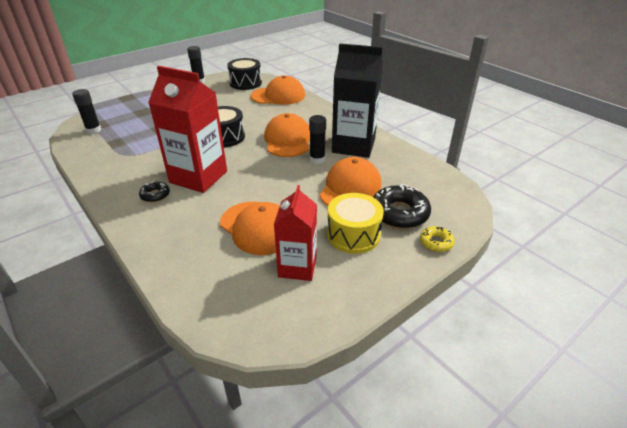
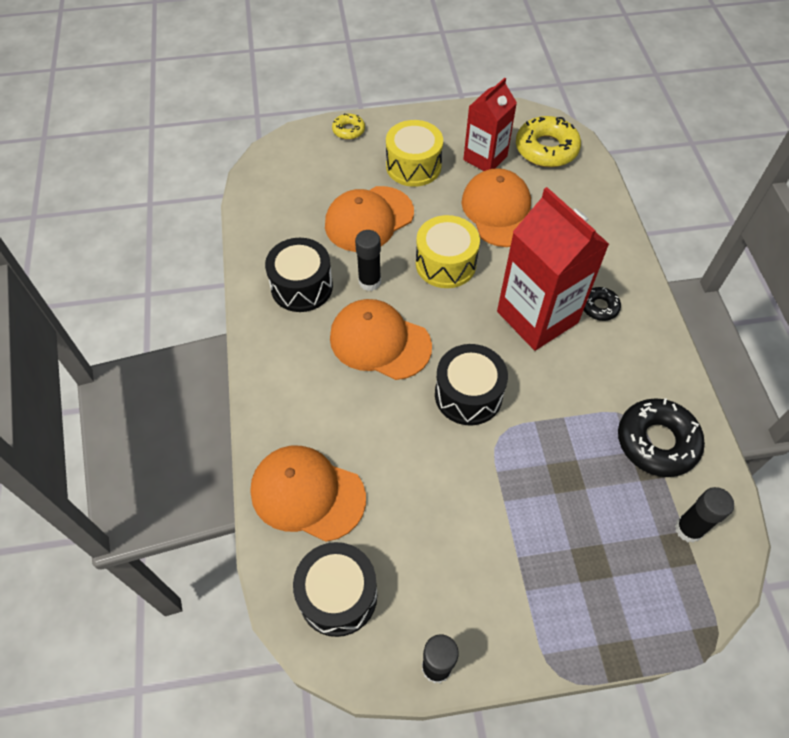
camera: 150 degrees left, 20 degrees up
orange cap [264,113,310,157] -> orange cap turned 90 degrees clockwise [330,299,432,380]
black carton [332,43,383,158] -> black drum [265,238,333,312]
black donut [373,184,431,229] -> black donut moved to [618,398,705,477]
none -> yellow drum [416,215,480,288]
none -> yellow donut [516,116,581,167]

